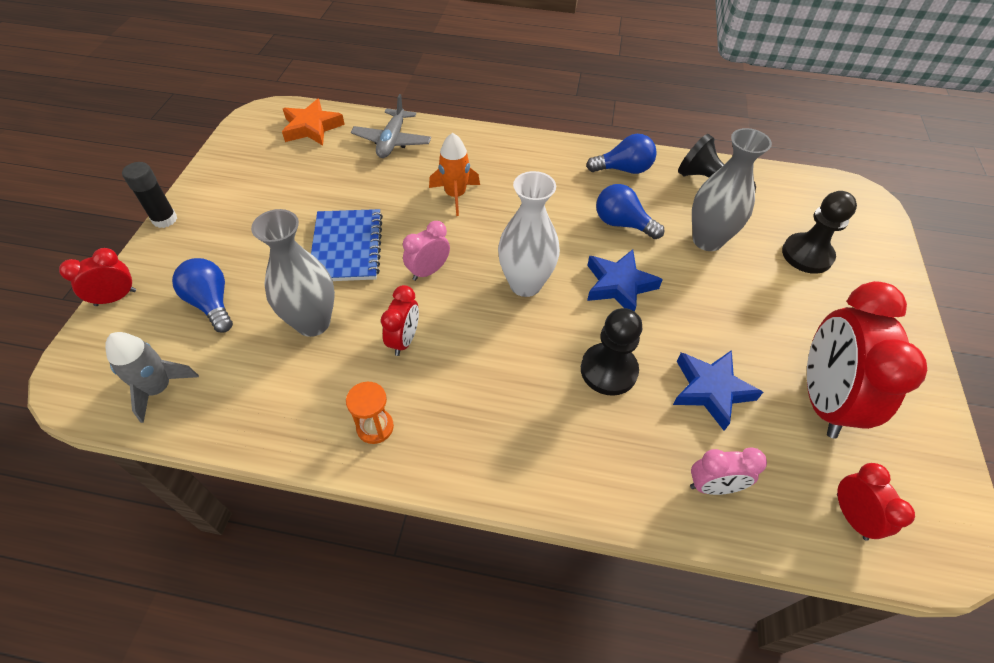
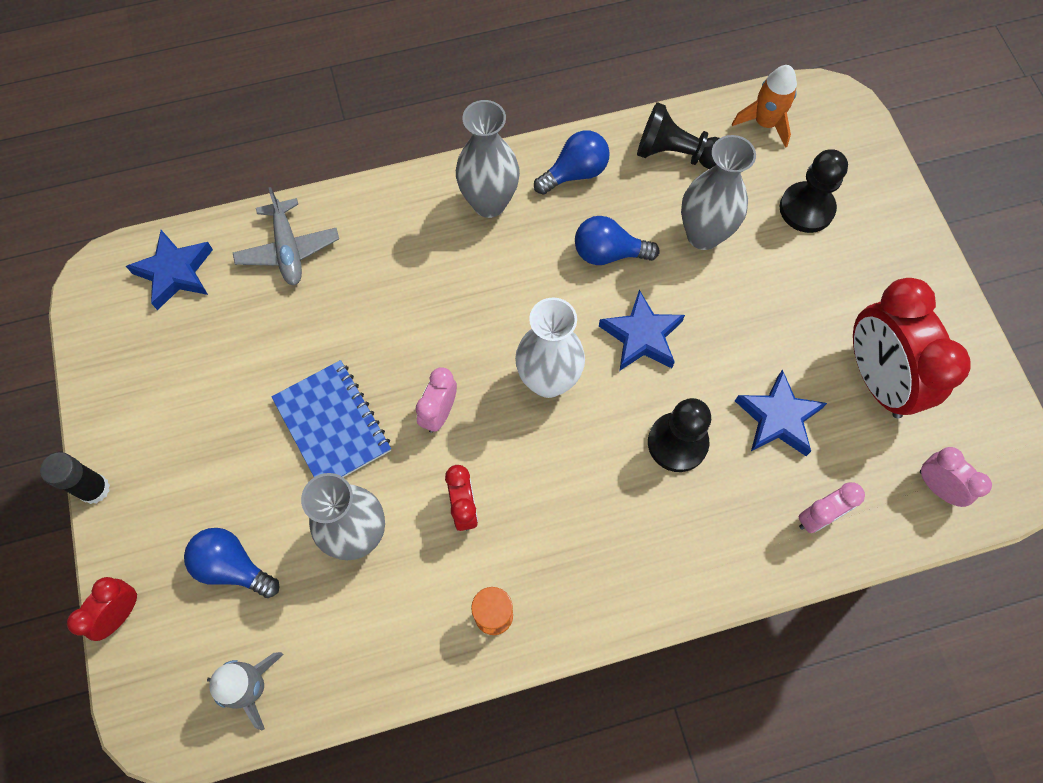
camera: 25 degrees left, 15 degrees up
orange star [282,99,345,146] -> blue star [126,230,213,310]
orange rocket [429,133,480,216] -> orange rocket moved to [732,65,797,148]
red clock [837,463,915,541] -> pink clock [920,447,992,507]
none -> grey vase [456,100,520,218]

